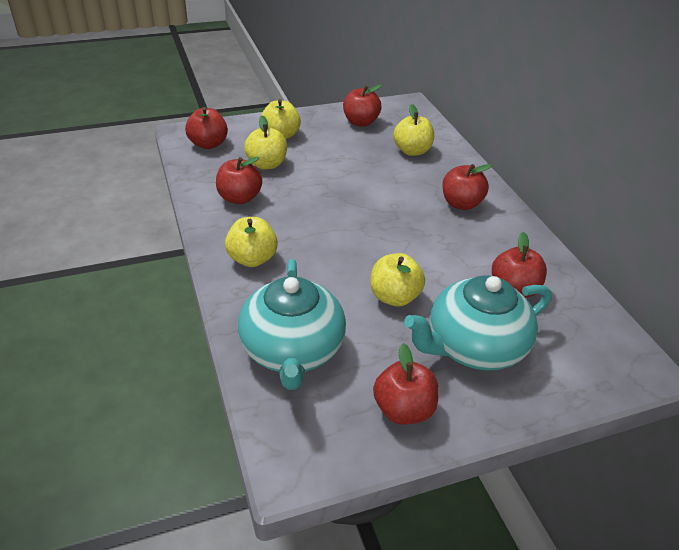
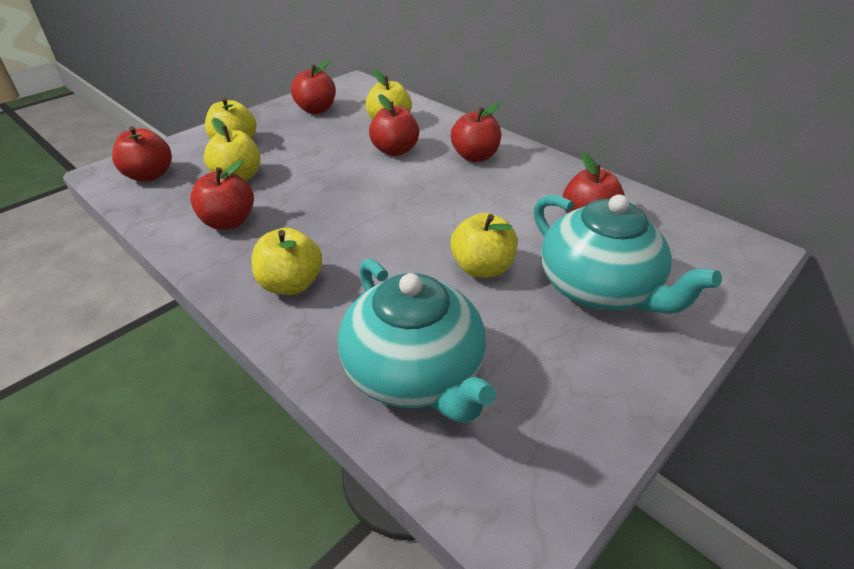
camera: 25 degrees left, 0 degrees up
red apple [373,343,439,424] -> red apple moved to [369,94,419,156]
turquoise teapot [404,275,551,371] -> turquoise teapot turned 75 degrees counterclockwise [534,194,722,314]

